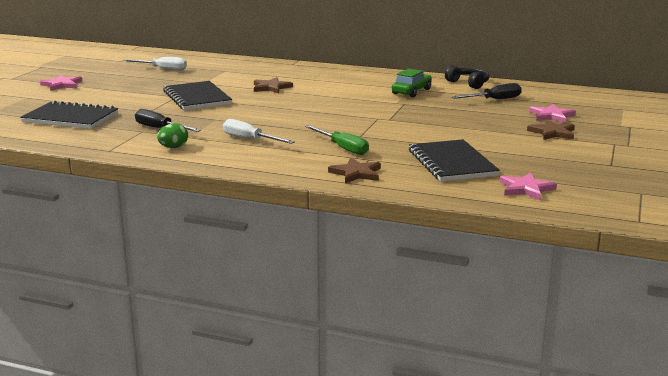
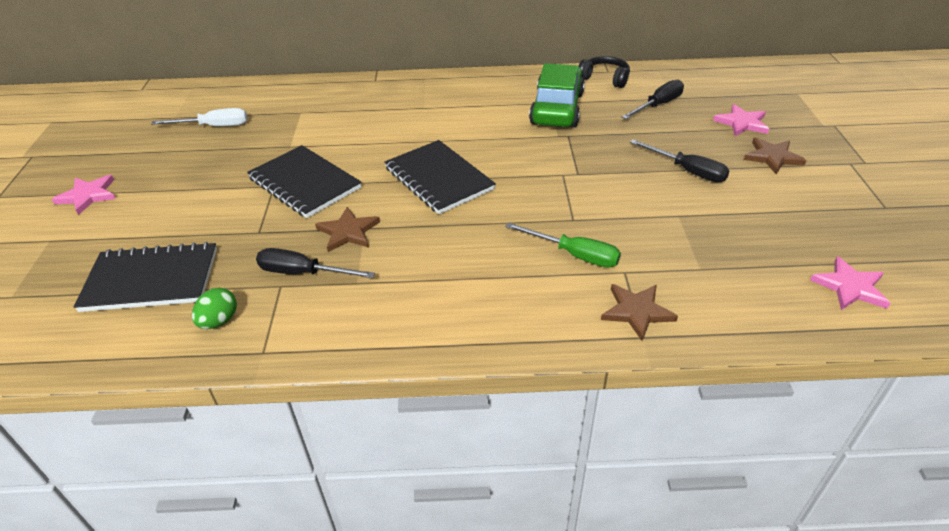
camera: 20 degrees left, 20 degrees up
green egg [157,123,188,148] -> green egg moved to [192,288,237,329]
white screwdriver [223,119,295,144] -> none
brown star [254,77,293,93] -> brown star moved to [315,207,380,252]
green car [392,68,432,97] -> green car [529,63,585,128], size x1.57
black notebook [409,139,500,182] -> black notebook moved to [384,140,496,214]
none -> black screwdriver [630,139,729,182]

